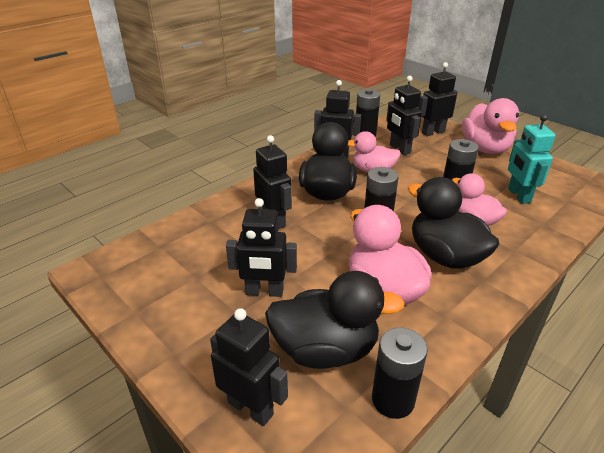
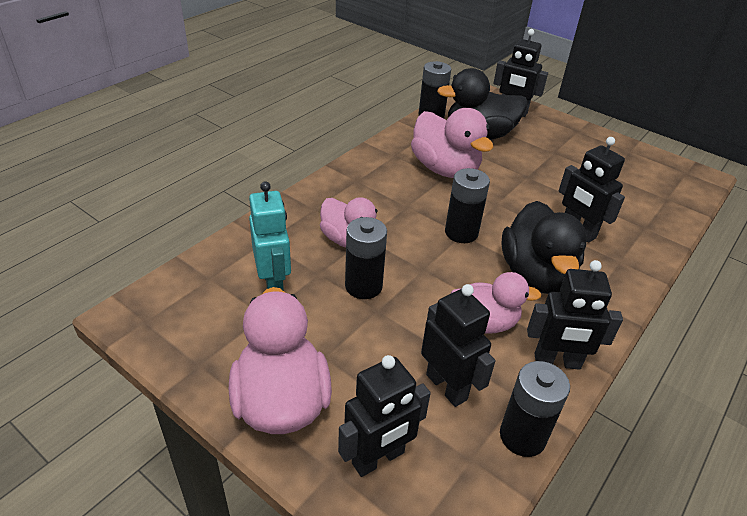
camera: 170 degrees right, 5 degrees up
black robot [226,198,297,297] -> none
black duck [408,177,499,269] -> none

